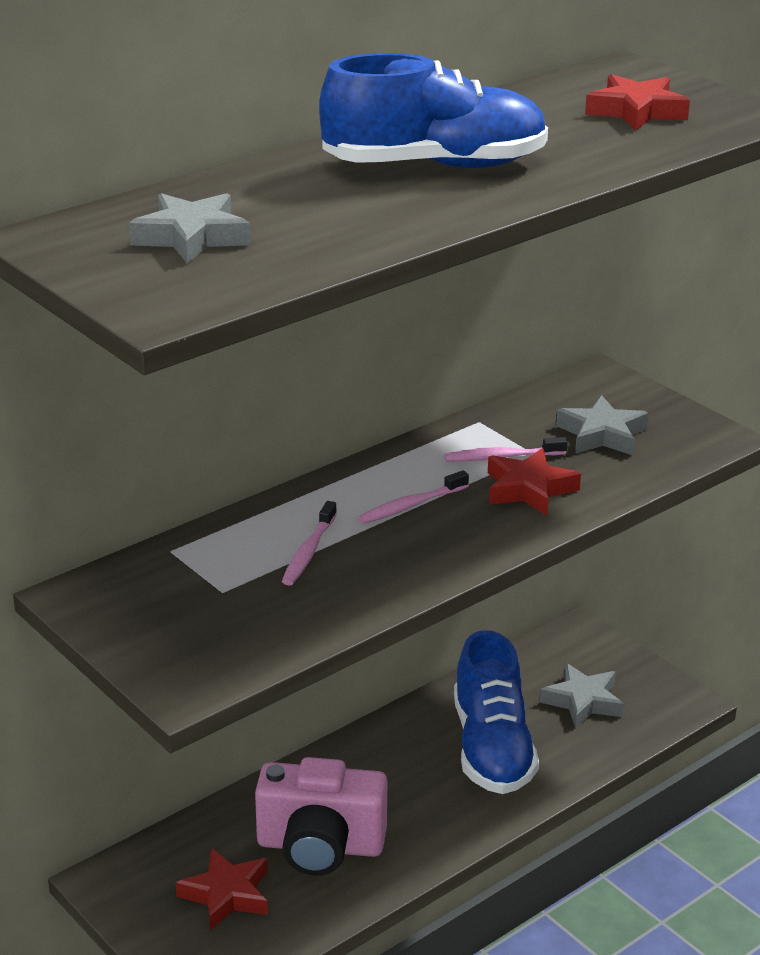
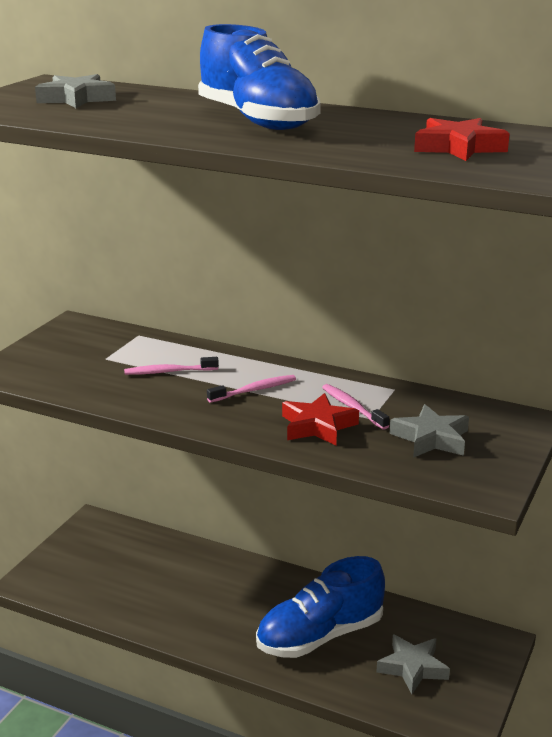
camera: 65 degrees right, 5 degrees down
red star [176,848,268,931] -> none
pink camera [255,757,387,876] -> none
pink toothbrush [358,470,469,524] -> pink toothbrush turned 120 degrees clockwise [207,375,296,403]

